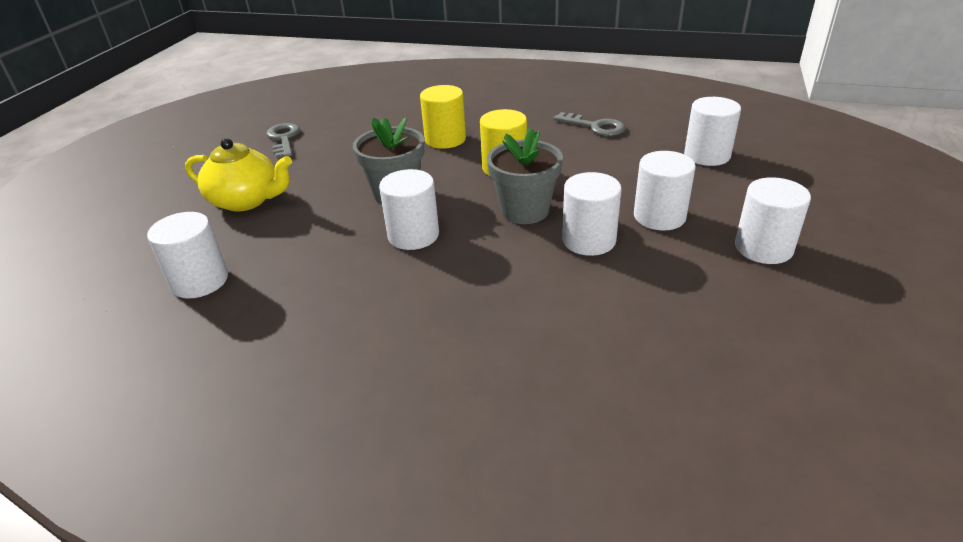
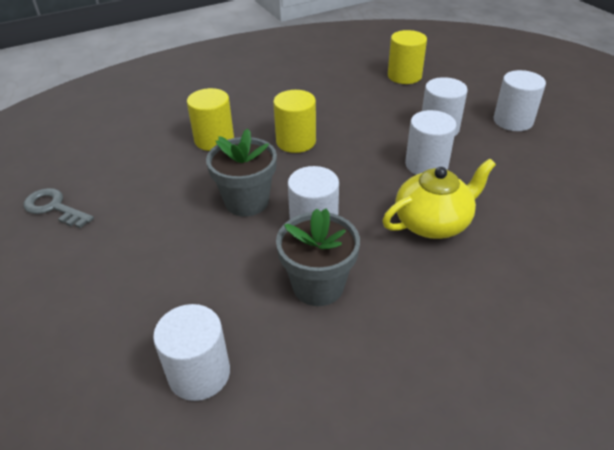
camera: 45 degrees left, 5 degrees up
yellow teapot [185,138,292,212] -> yellow teapot moved to [383,159,496,239]
grey flower pot [487,128,563,224] -> grey flower pot moved to [276,208,360,306]
grey key [553,112,625,136] -> none
white cylinder [684,97,741,166] -> yellow cylinder [388,30,427,84]

